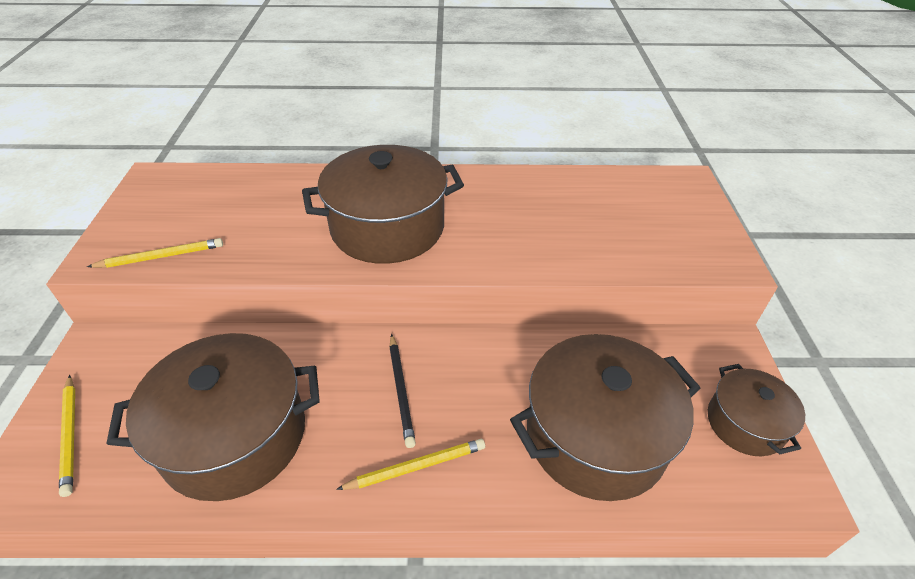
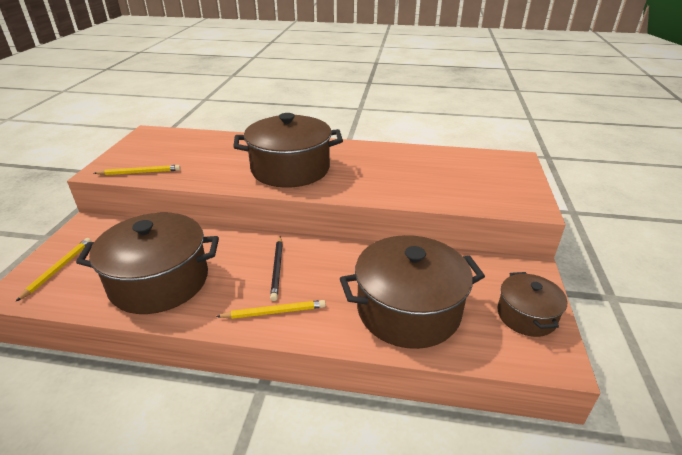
camera: 10 degrees right, 10 degrees down
yellow pencil [59,375,75,497] -> yellow pencil turned 150 degrees counterclockwise [16,238,92,301]

